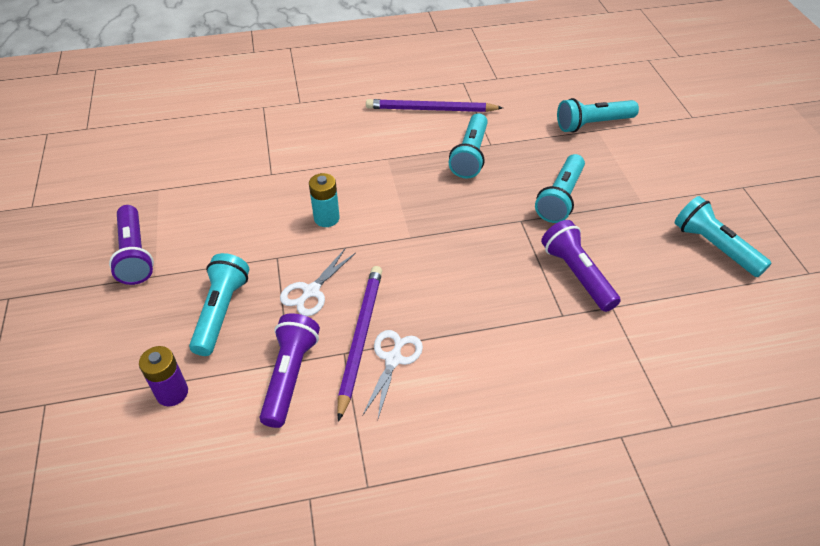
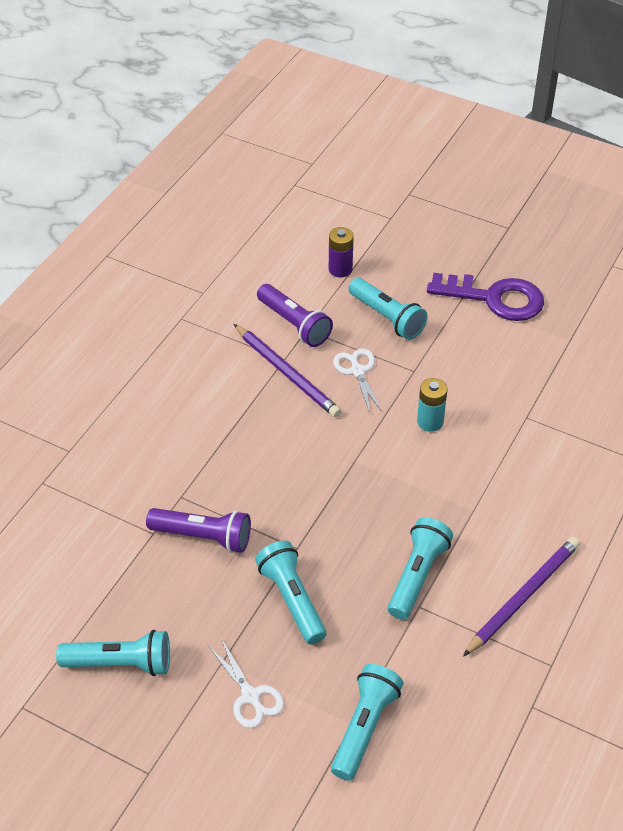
camera: 130 degrees right, 0 degrees up
purple flashlight [109,205,154,285] -> purple key [427,273,544,321]
white scissors [363,330,423,418] -> white scissors moved to [209,638,284,728]
turquoise flashlight [449,113,488,178] -> turquoise flashlight turned 60 degrees clockwise [388,517,453,620]

